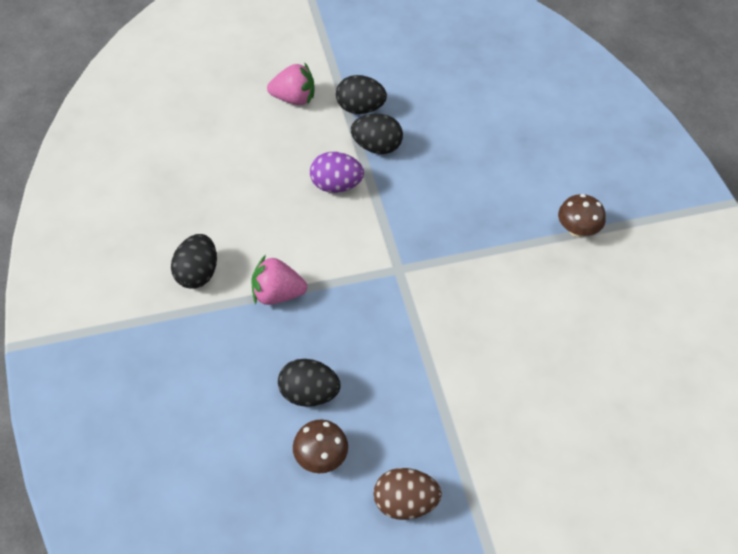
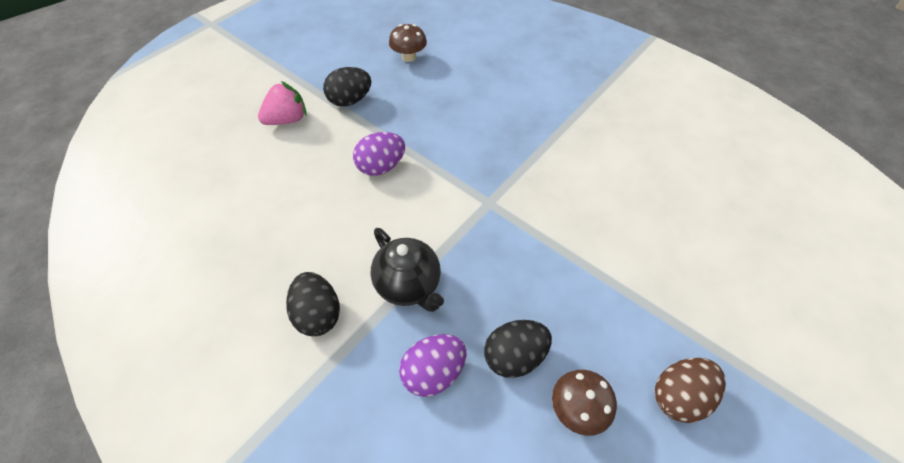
camera: 35 degrees left, 0 degrees up
pink strawberry [251,255,307,305] -> black teapot [371,228,444,312]
black egg [351,114,403,154] -> none
brown mushroom [558,194,606,237] -> brown mushroom moved to [389,24,427,62]
none -> purple egg [399,334,467,397]

